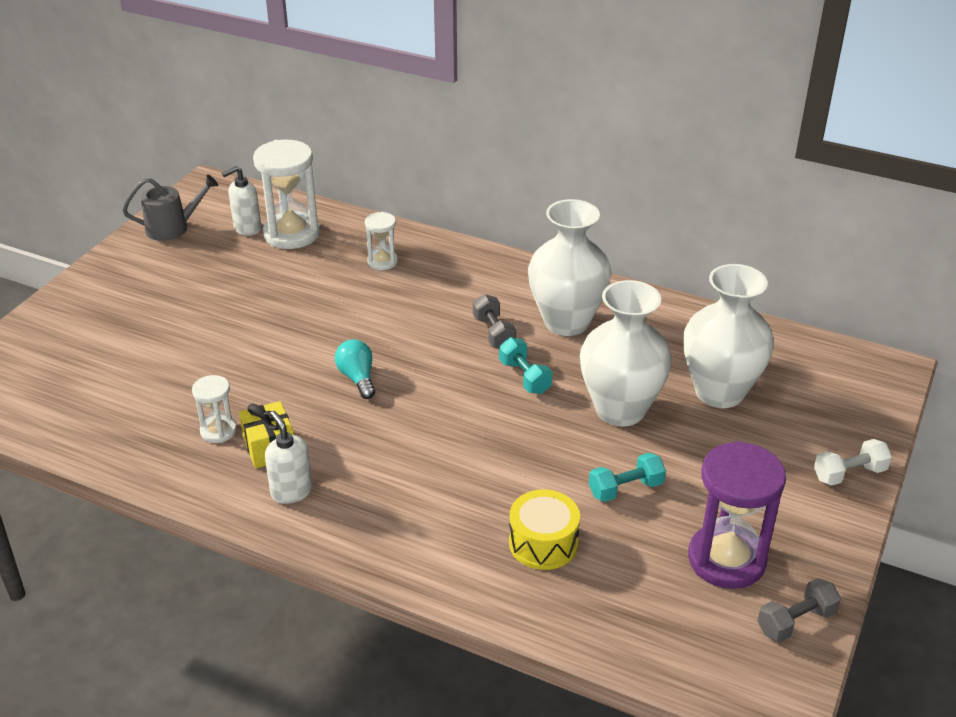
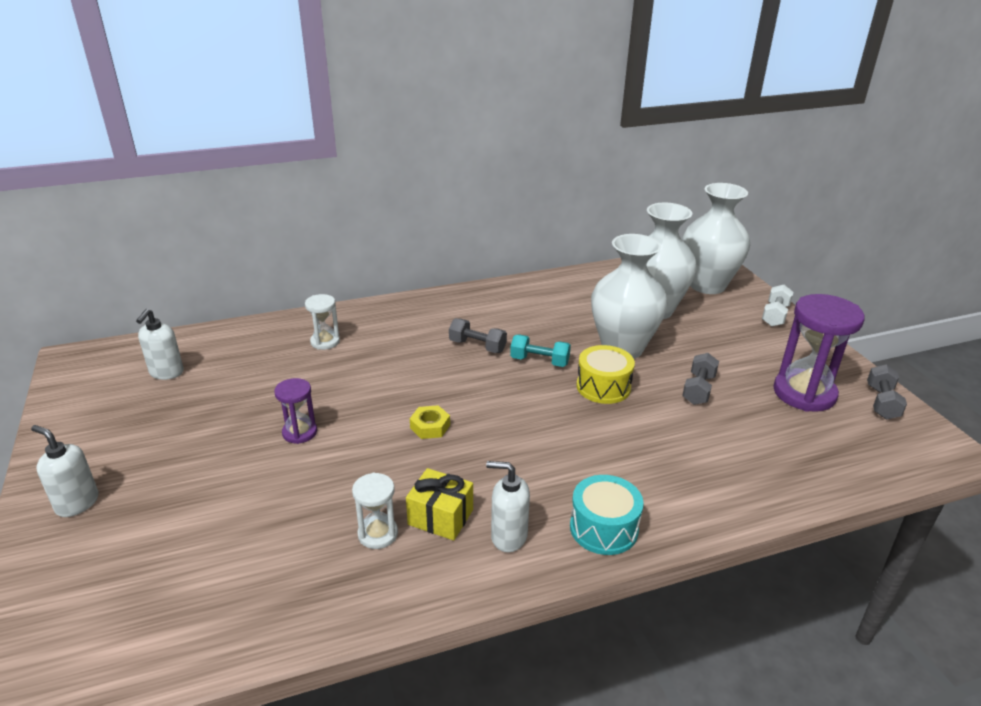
camera: 45 degrees left, 5 degrees down
grey watering can [122,175,219,241] -> none
white hourglass [253,140,320,249] -> none
turquoise light bulb [335,339,375,399] -> yellow nut [410,405,450,439]
yellow drum [509,489,580,570] -> yellow drum moved to [576,345,635,404]
white vase [528,199,612,336] -> white vase moved to [683,183,750,294]
turquoise dumbbell [589,452,666,502] -> grey dumbbell [682,353,719,405]
none -> white soap dispenser [31,425,99,517]
none -> purple hourglass [274,378,317,444]
none -> turquoise drum [570,475,644,555]

